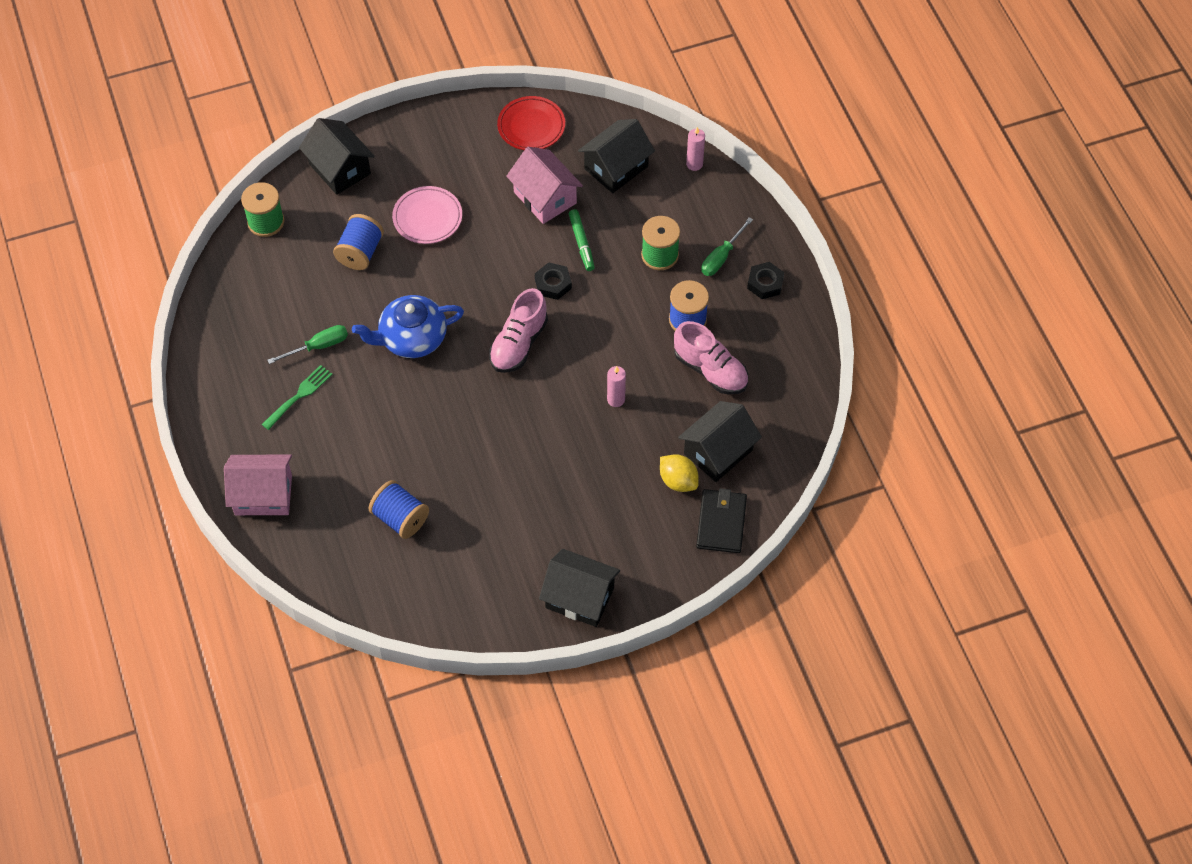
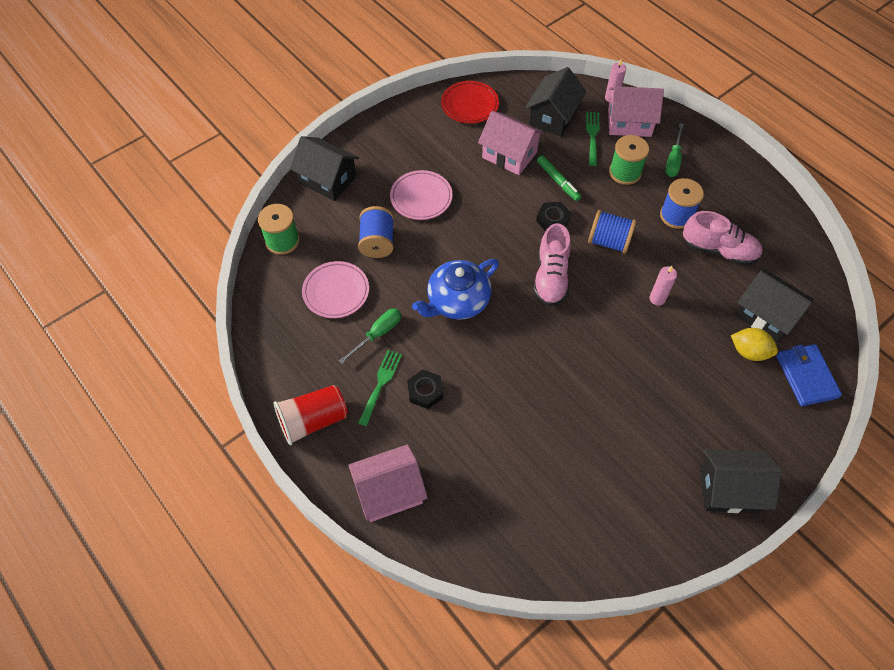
camera: 20 degrees left, 0 degrees up
blue spool [368,480,429,539] -> blue spool moved to [588,210,637,254]
black house [678,401,762,482] -> black house turned 75 degrees counterclockwise [735,269,814,343]
black wallet [696,488,747,553] -> blue wallet [776,344,842,406]
black nut [747,262,784,299] -> black nut moved to [407,370,443,409]
none -> red cup [274,385,348,445]
none -> pink plate [302,261,369,318]
none -> green fork [586,112,600,166]
none -> pink house [608,86,664,137]

